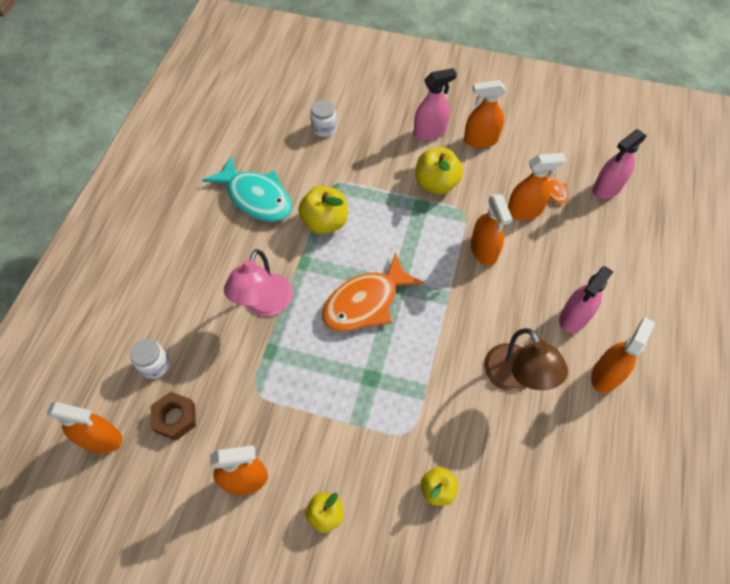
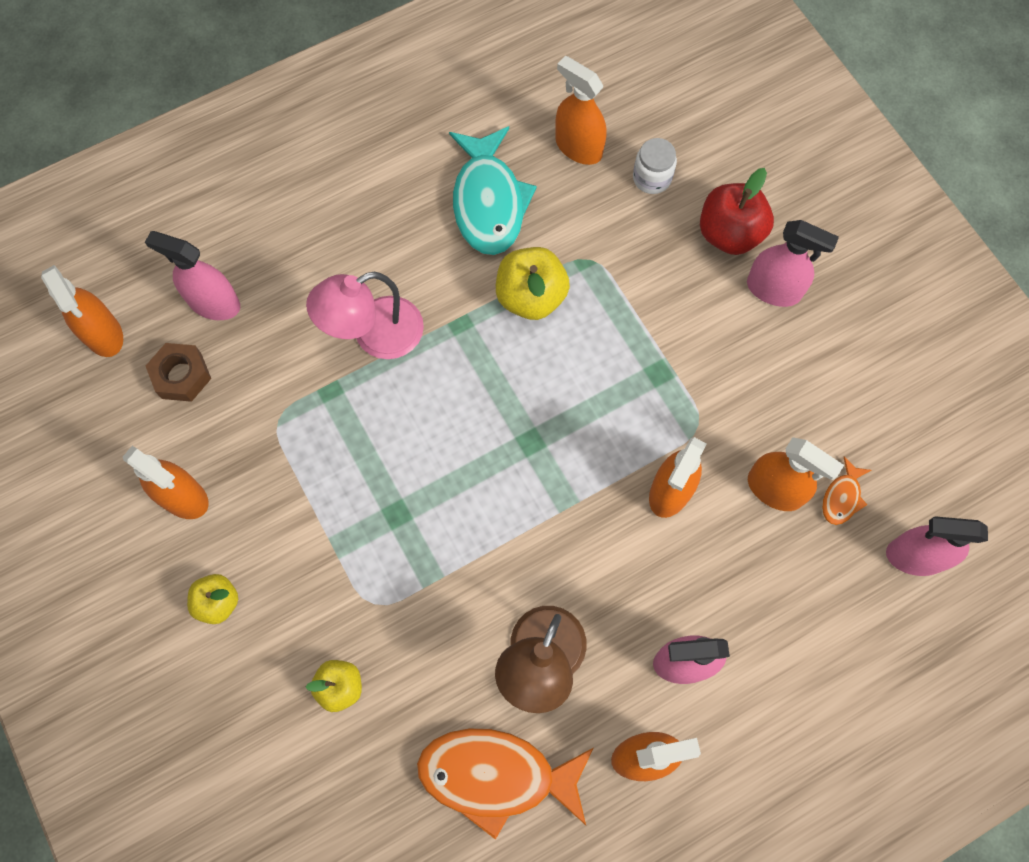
camera: 45 degrees right, 10 degrees up
white jar [130,339,170,379] -> pink spray bottle [145,231,240,320]
orange fish [322,252,424,332] -> orange fish moved to [417,728,593,840]
yellow apple [415,147,463,194] -> none
orange spray bottle [464,80,506,148] -> orange spray bottle moved to [555,56,607,165]
none -> red apple [700,168,774,255]

